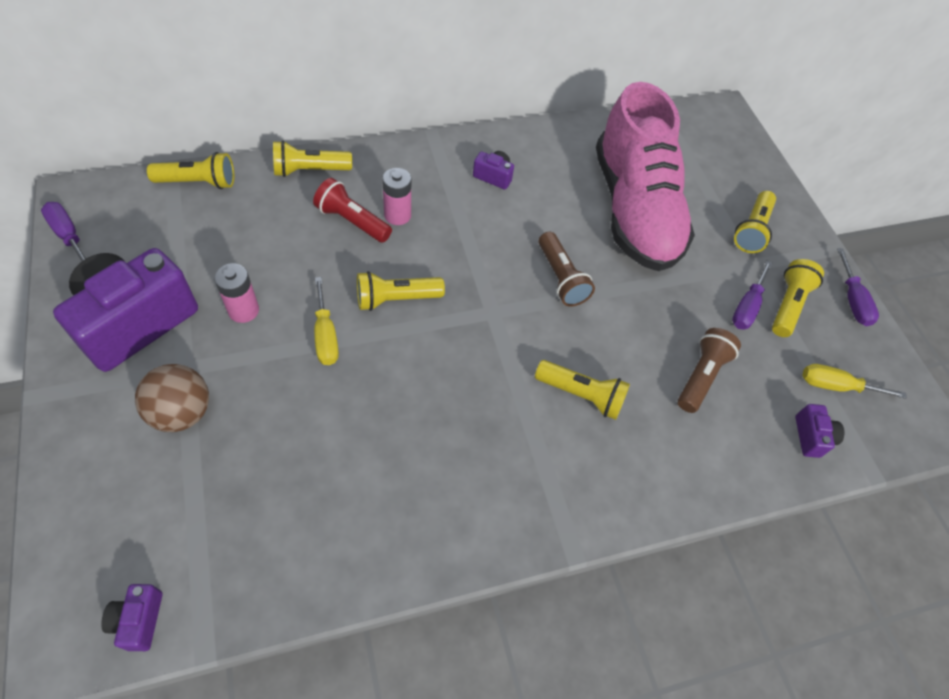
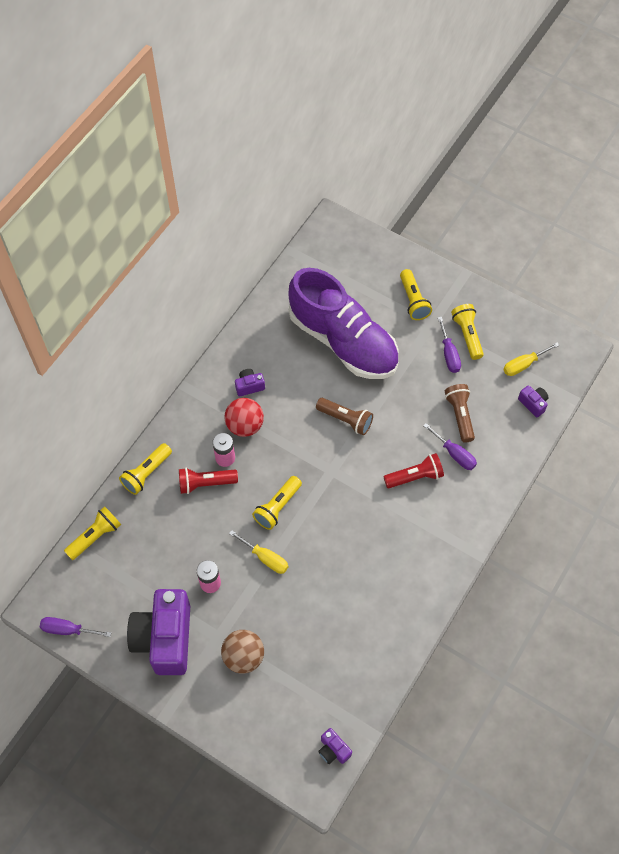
camera: 35 degrees left, 5 degrees up
yellow flashlight [535,360,630,420] -> red flashlight [384,453,444,488]
pink shoe [596,82,695,271] -> purple shoe [288,268,399,379]
purple screwdriver [837,248,879,326] -> purple screwdriver moved to [423,423,477,470]
none -> red ball [224,398,264,437]

